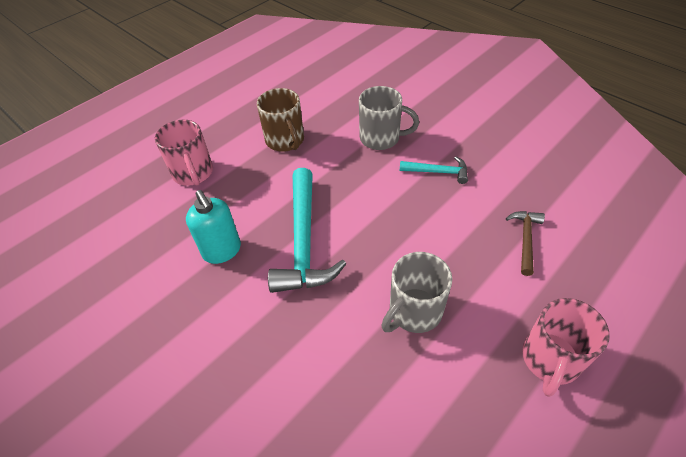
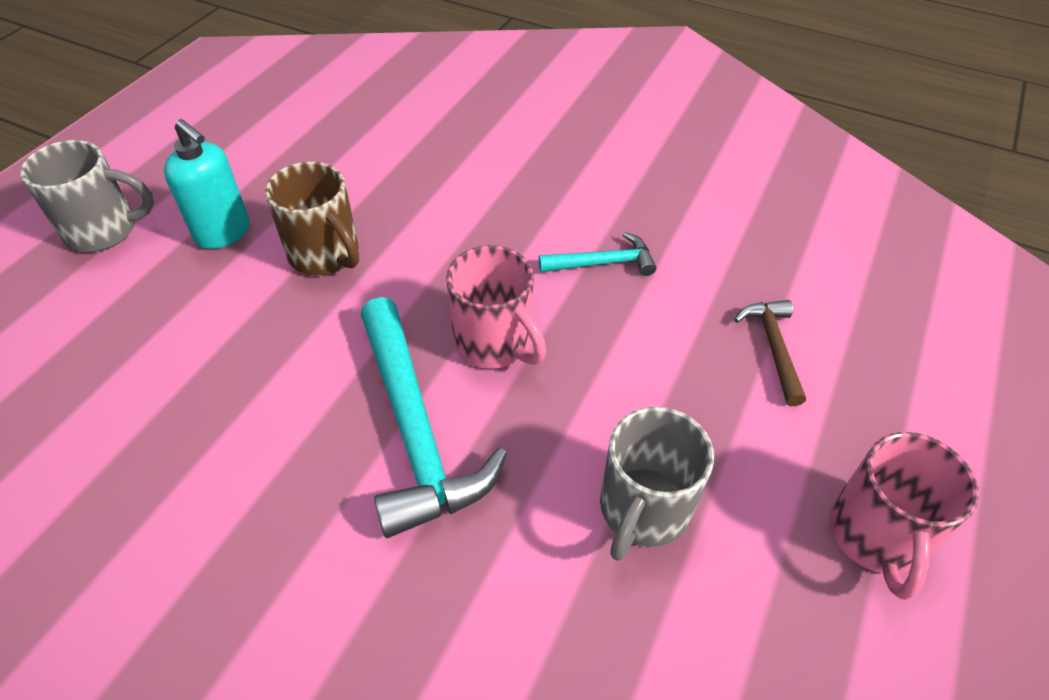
camera: 20 degrees left, 0 degrees up
pink mug [155,120,213,186] -> pink mug moved to [446,245,546,369]
turquoise soap dispenser [186,190,241,264] -> turquoise soap dispenser moved to [164,119,249,249]
grey mug [359,86,419,150] -> grey mug moved to [20,140,154,252]

